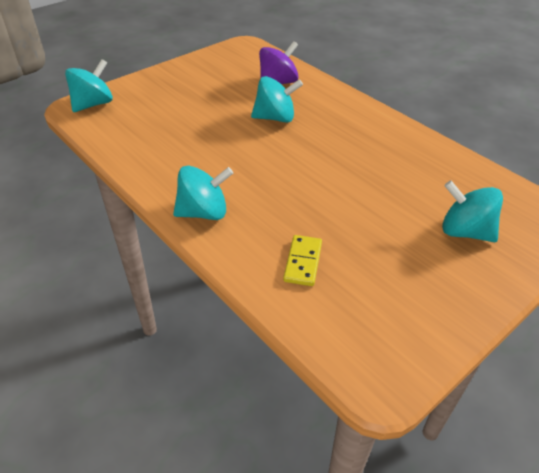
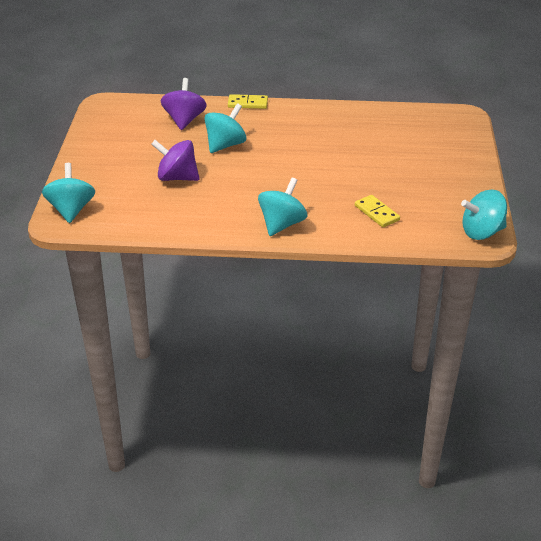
camera: 45 degrees left, 5 degrees down
turquoise spinning top [442,180,503,242] -> turquoise spinning top moved to [461,190,507,240]
none -> purple spinning top [151,140,200,181]
none -> yellow domino [228,94,268,109]

